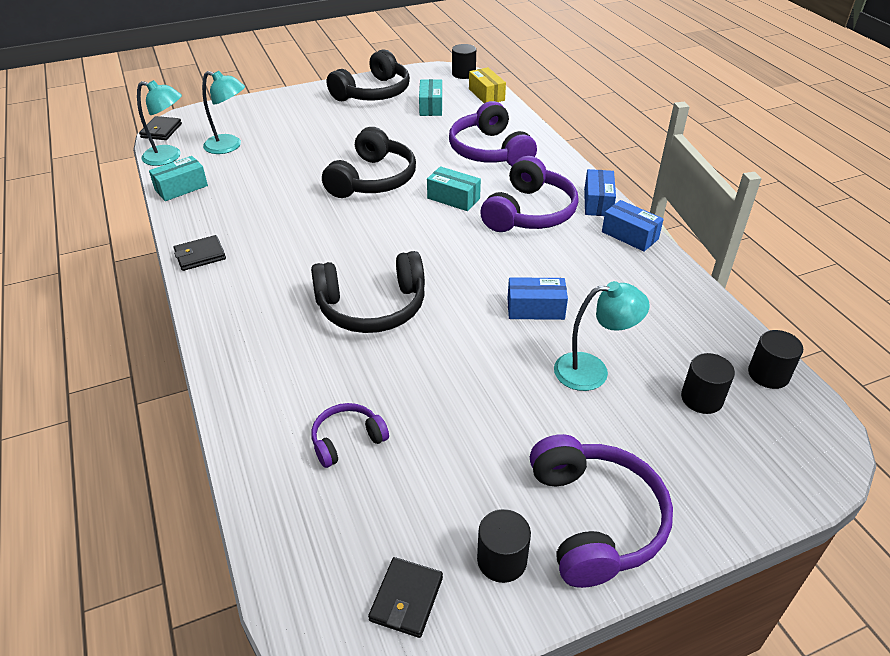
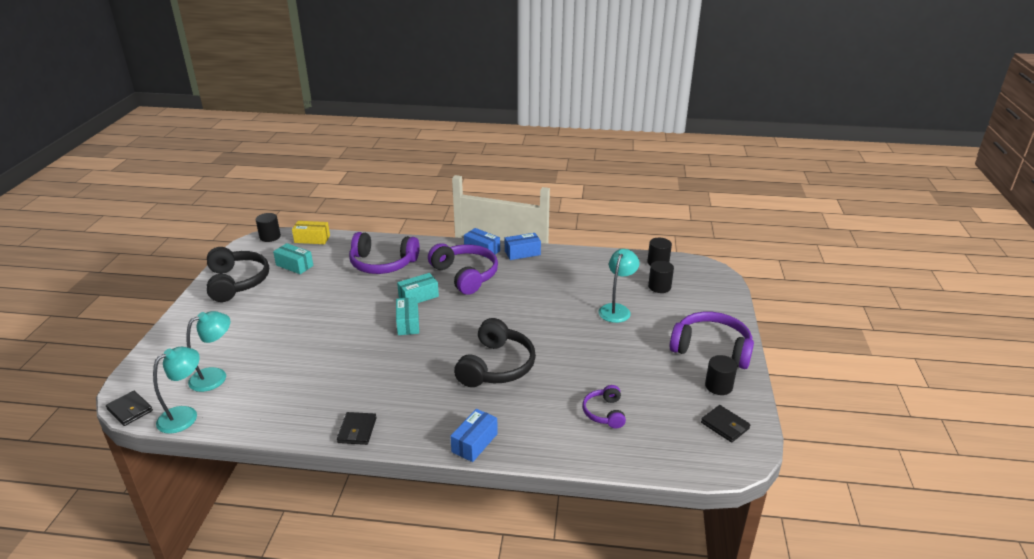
camera: 60 degrees left, 10 degrees down
turquoise box [149,156,208,201] -> turquoise box moved to [396,297,419,335]
black headphones [322,127,416,198] -> none
blue box [507,277,568,320] -> blue box moved to [450,409,498,462]

